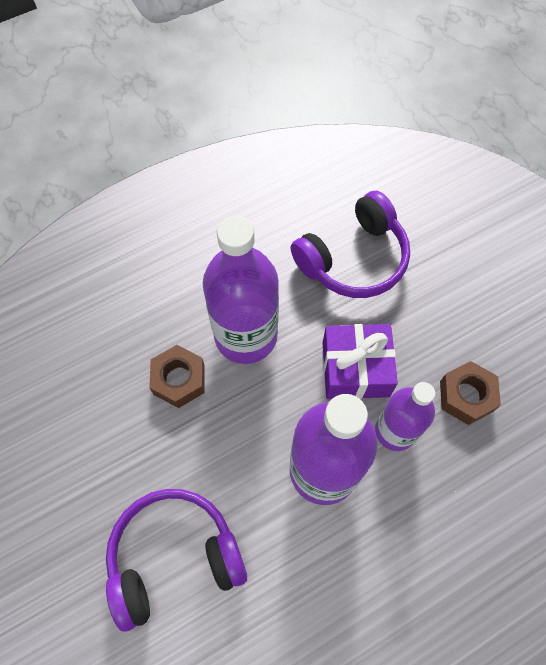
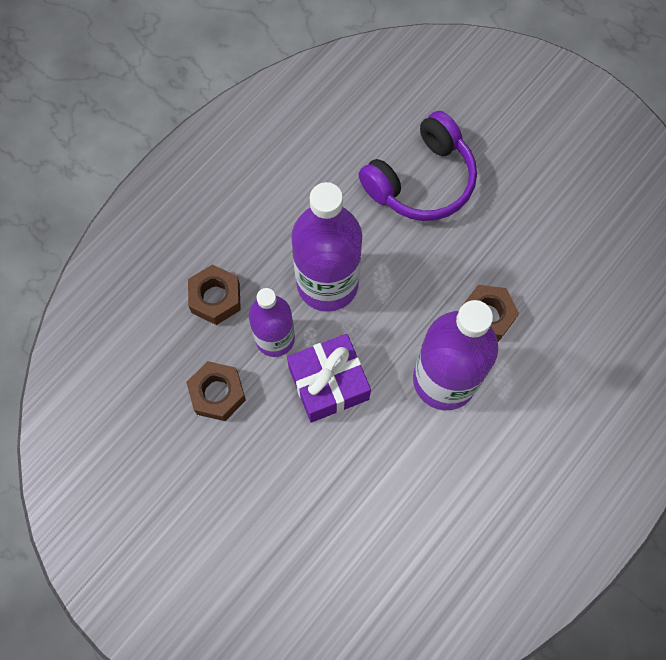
camera: 160 degrees right, 5 degrees up
purple headphones [290,191,410,298] -> none
none -> brown nut [188,264,241,325]

